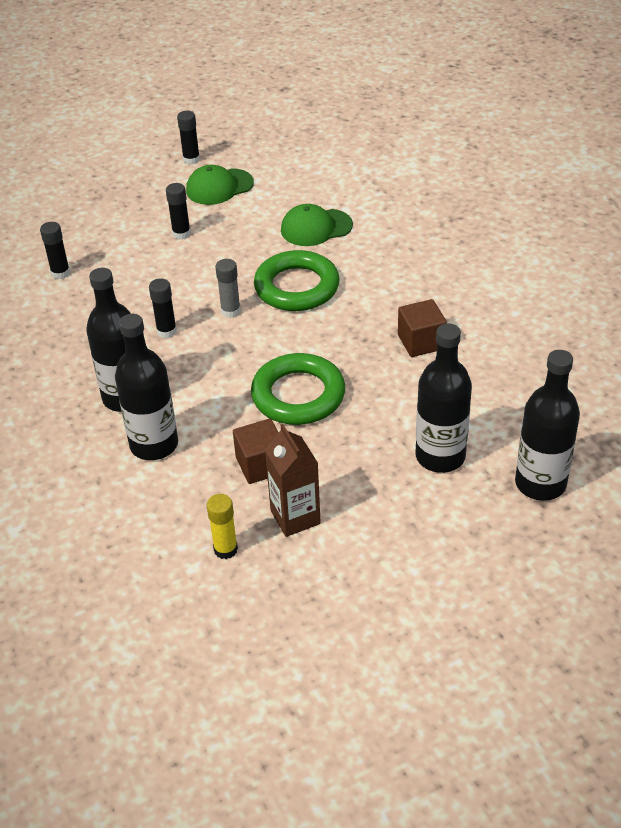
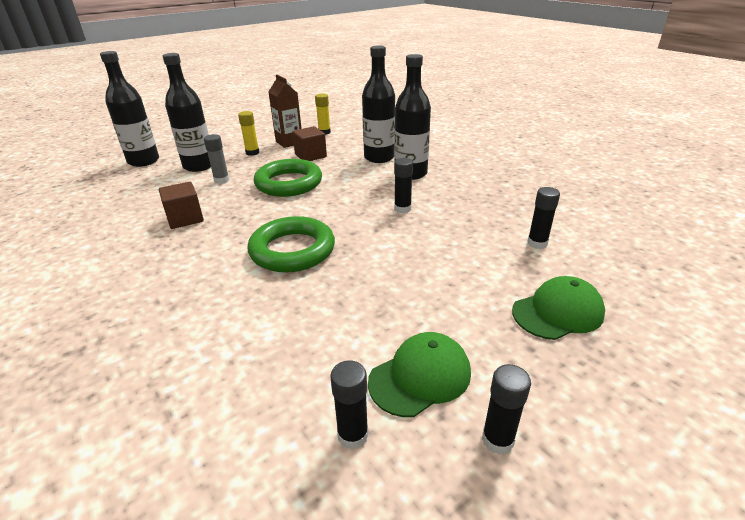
camera: 170 degrees right, 10 degrees down
black glue stick [166,183,191,239] -> black glue stick moved to [330,360,369,450]
grey glue stick [215,259,241,318] -> grey glue stick moved to [204,134,229,184]
green cap [281,204,353,246] -> green cap moved to [512,276,605,340]
none -> yellow glue stick [238,111,259,156]

